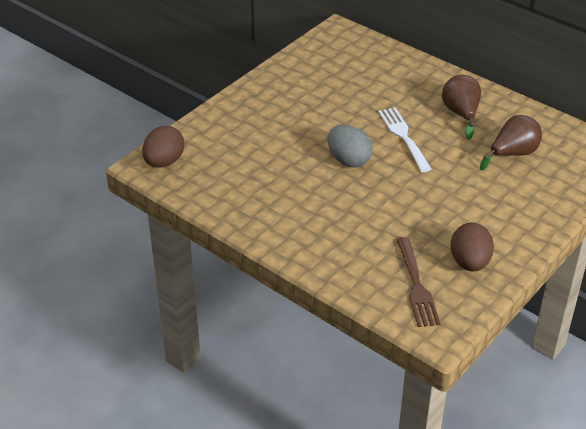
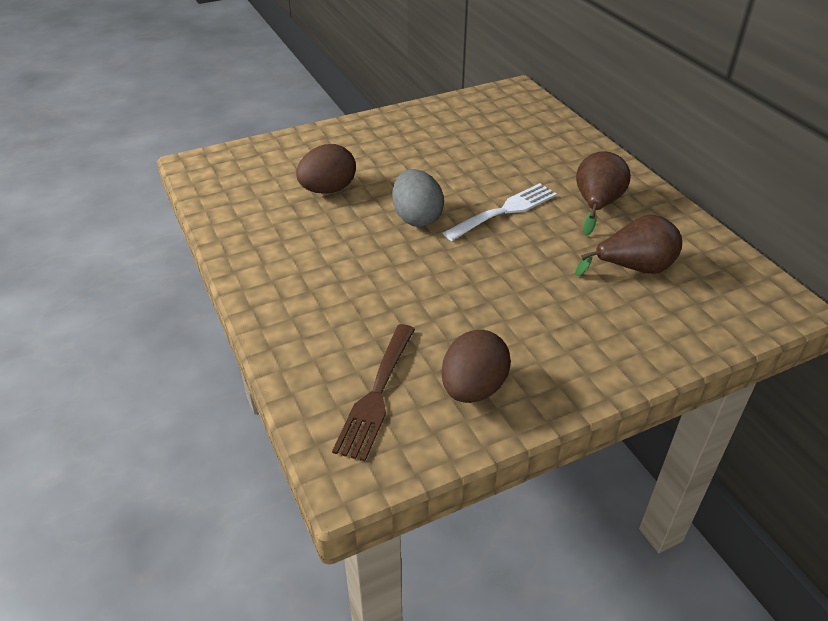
camera: 25 degrees right, 0 degrees up
brown egg [142,126,184,167] -> brown egg moved to [296,144,356,194]
white fork [378,107,432,172] -> white fork turned 45 degrees clockwise [443,183,557,241]

